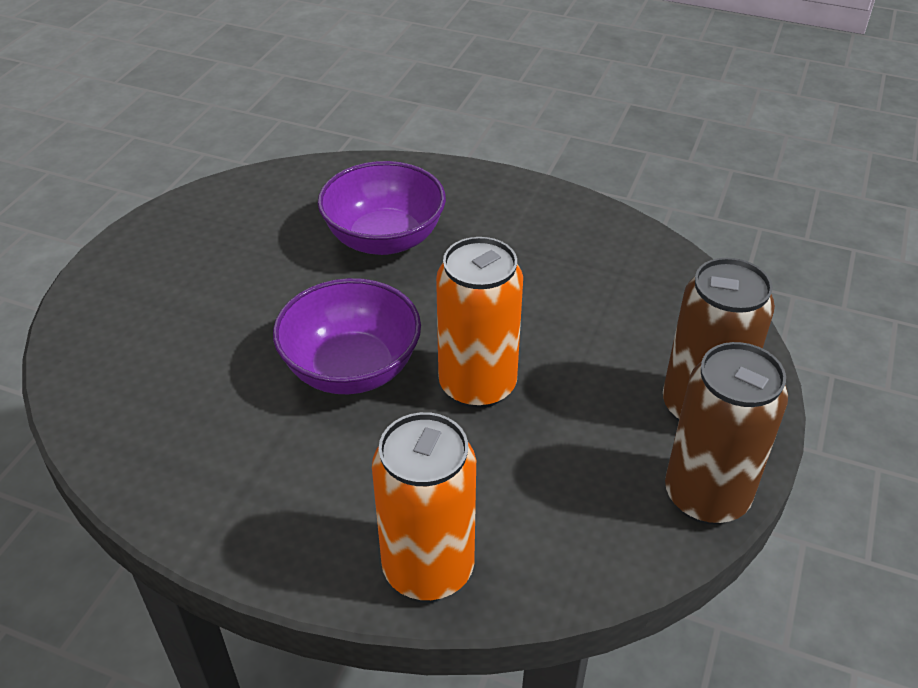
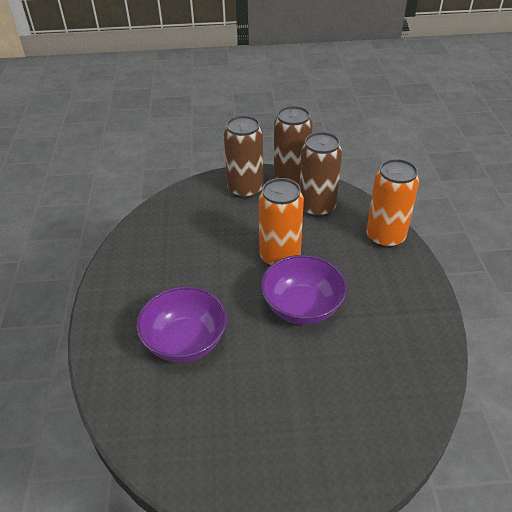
camera: 115 degrees left, 0 degrees up
none -> brown can [300,132,342,218]

